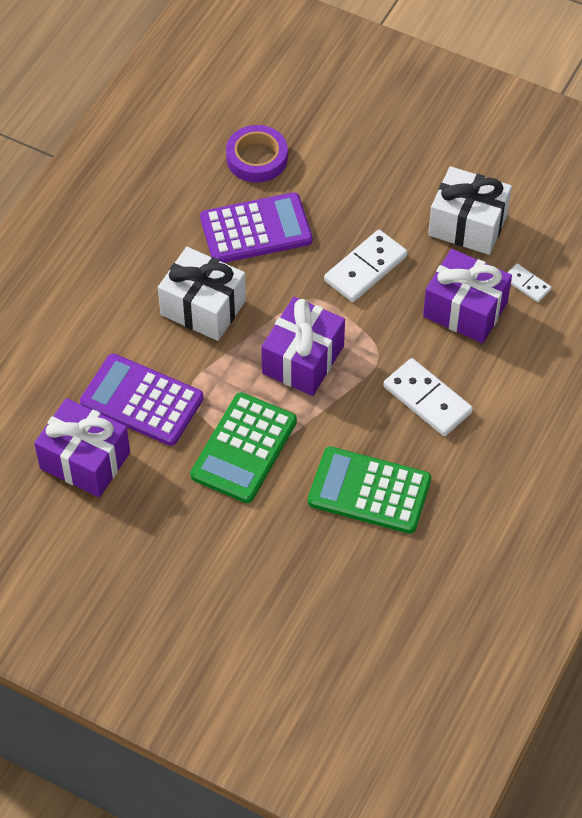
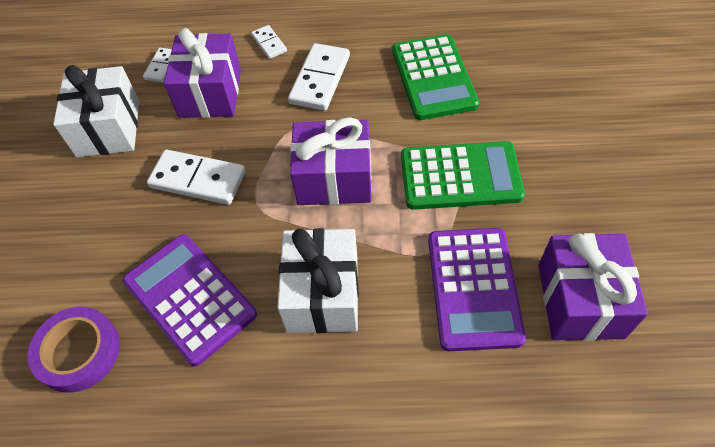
camera: 115 degrees left, 0 degrees up
none -> white domino [251,25,287,59]

